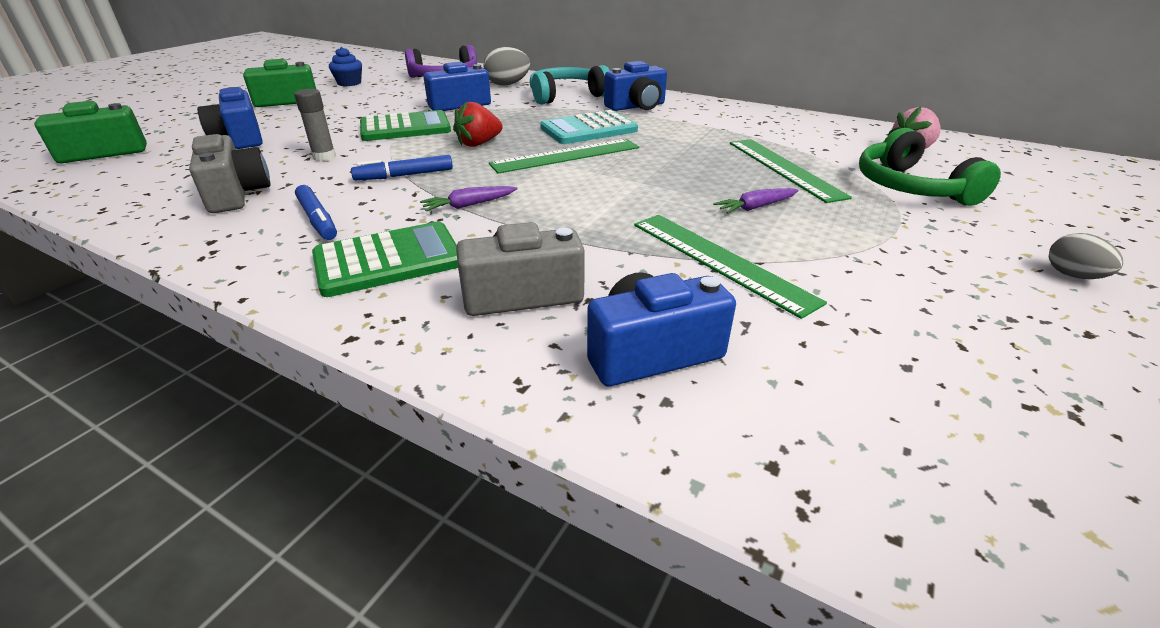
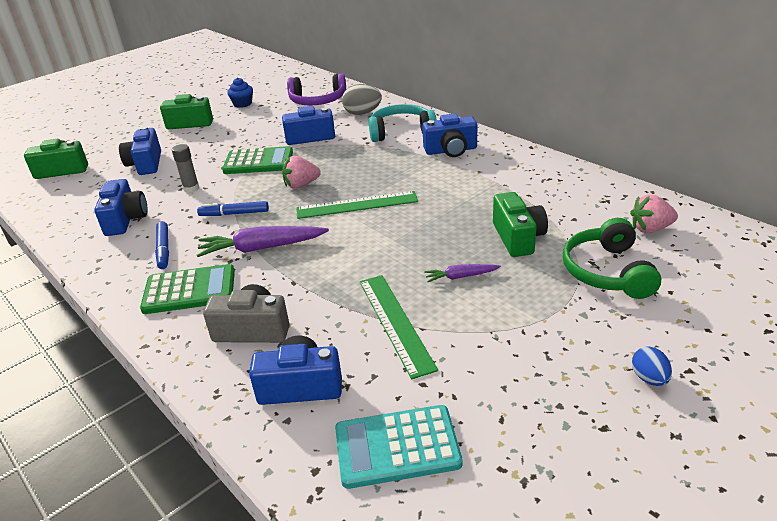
camera: 20 degrees right, 0 degrees up
grey camera [189,134,271,213] -> blue camera [94,179,148,236]
purple carrot [420,186,518,211] -> purple carrot [197,226,329,257], size x1.87
red strawberry [453,101,503,147] -> pink strawberry [282,156,321,188]
turquoise calculator [540,110,638,144] -> turquoise calculator moved to [335,405,462,489]
green ruler [730,139,852,203] -> green camera [493,192,548,257]
grey egg [1049,233,1123,279] -> blue egg [632,346,672,386]

